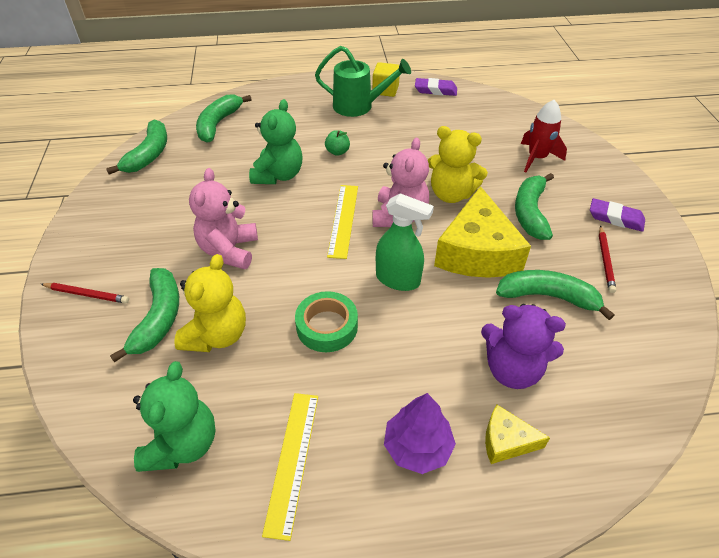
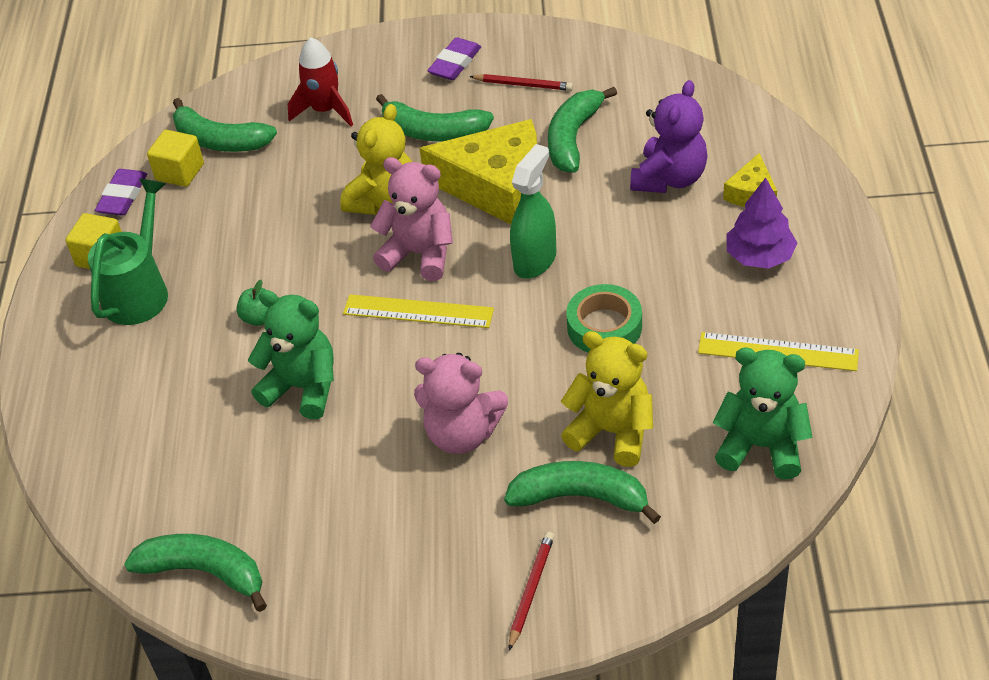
camera: 80 degrees left, 0 degrees up
green banana [196,95,252,143] -> green banana moved to [173,98,277,152]
none -> yellow cube [147,130,204,187]

